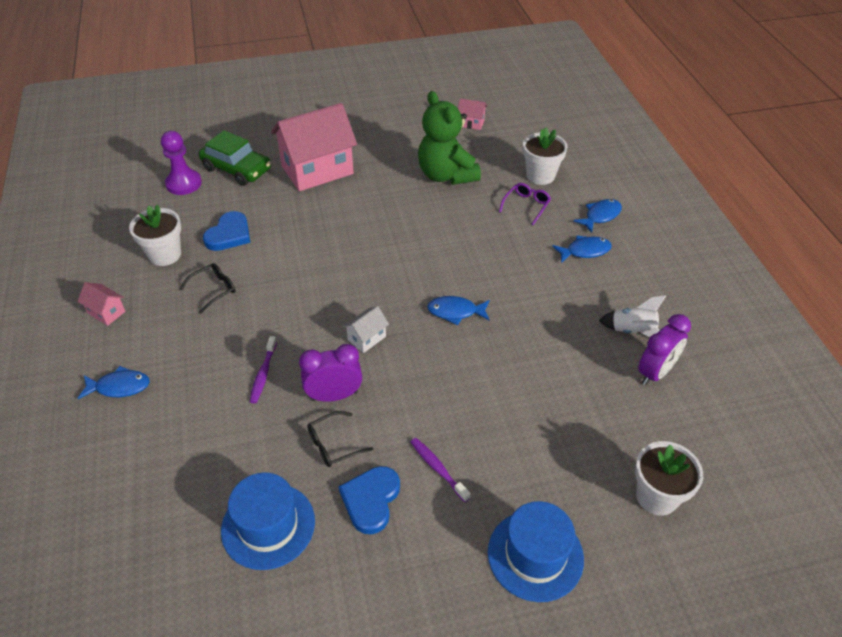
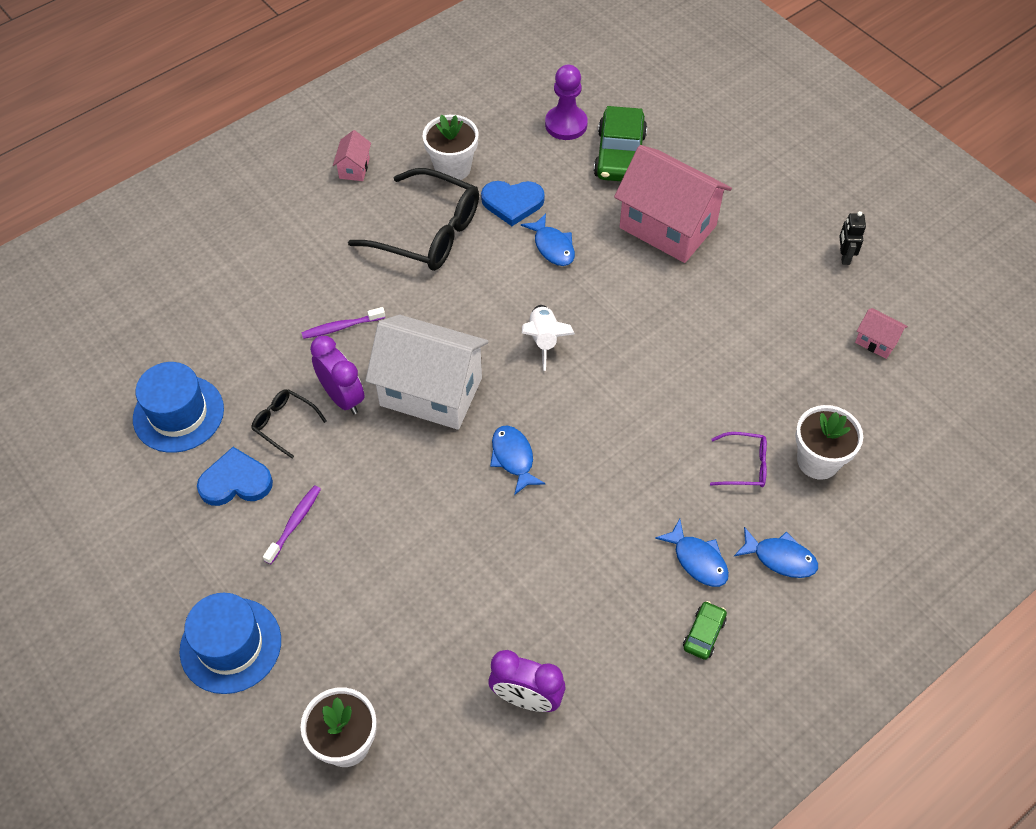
camera: 65 degrees right, 10 degrees up
blue fish [77,366,150,399] -> blue fish moved to [521,213,575,266]
black glasses [179,263,235,314] -> black glasses [348,168,479,271], size x2.09
white house [343,306,389,353] -> white house [365,315,488,430], size x2.37
green teddy bear [418,91,481,185] -> none
pink house [458,98,487,130] -> pink house turned 45 degrees counterclockwise [855,308,908,359]
white rocket [599,295,666,338] -> white rocket moved to [522,305,575,371]
none -> green car [683,601,727,660]
none -> black robot [839,211,866,265]

